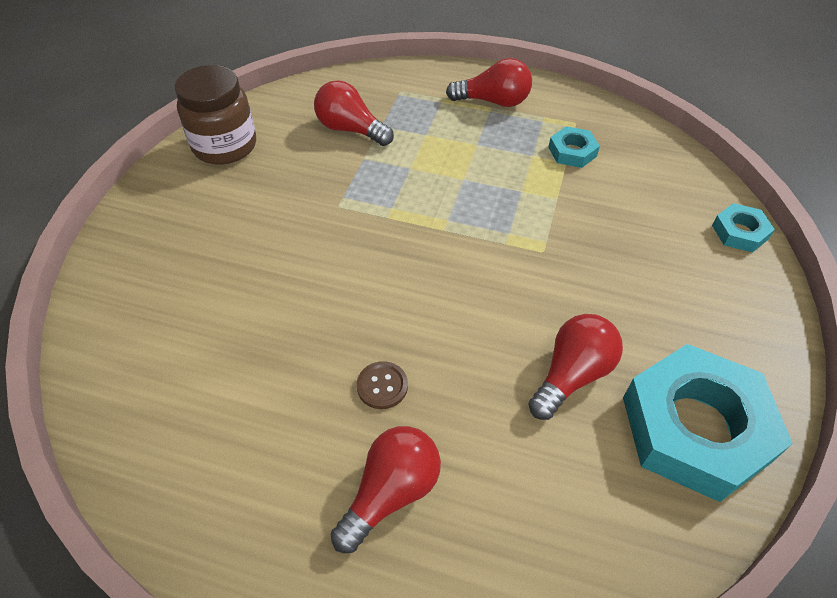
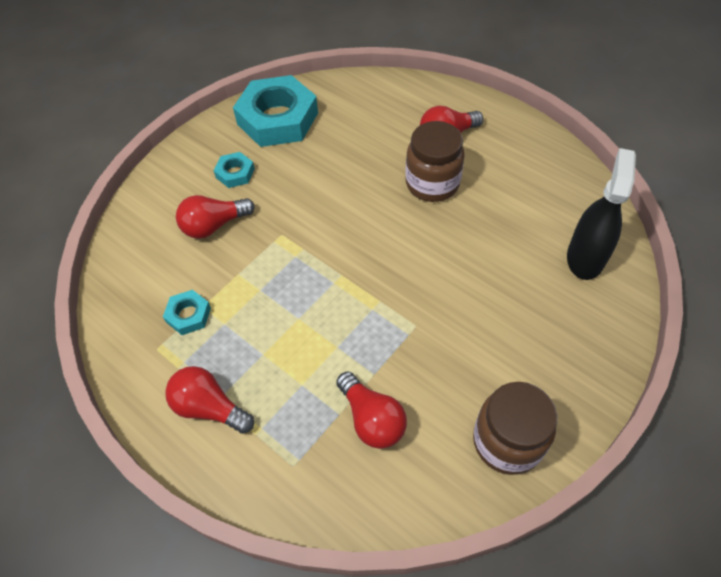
camera: 155 degrees left, 5 degrees up
brown button [357,361,408,409] -> brown jar [405,121,465,202]
red light bulb [529,314,623,420] -> red light bulb moved to [176,195,255,239]
turquoise nut [712,203,775,253] -> turquoise nut moved to [214,152,255,188]
none -> black spray bottle [567,148,636,280]

